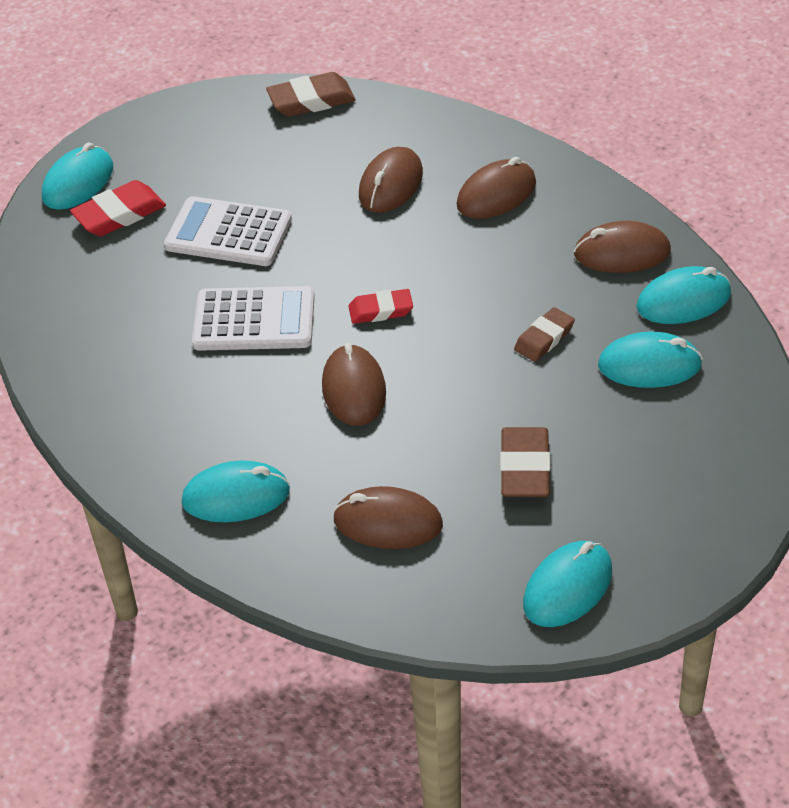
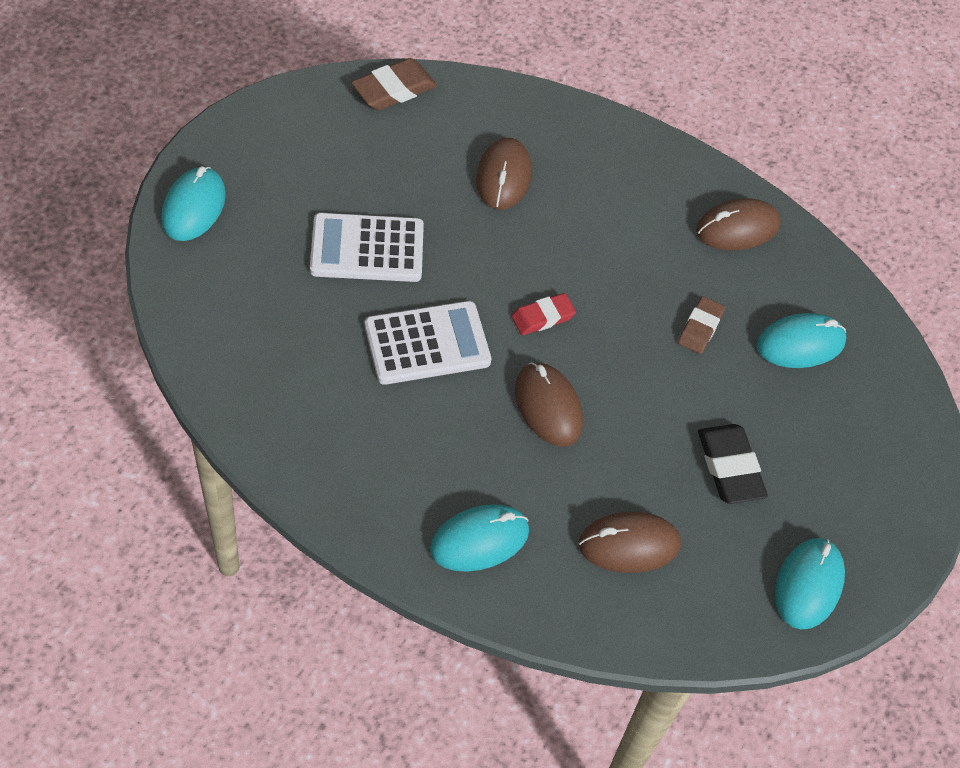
camera: 25 degrees left, 10 degrees up
red eraser [70,180,166,236] -> none
brown mouse [456,157,536,219] -> none
brown eraser [500,427,550,497] -> black eraser [698,424,768,504]
turquoise mouse [636,266,731,324] -> none

